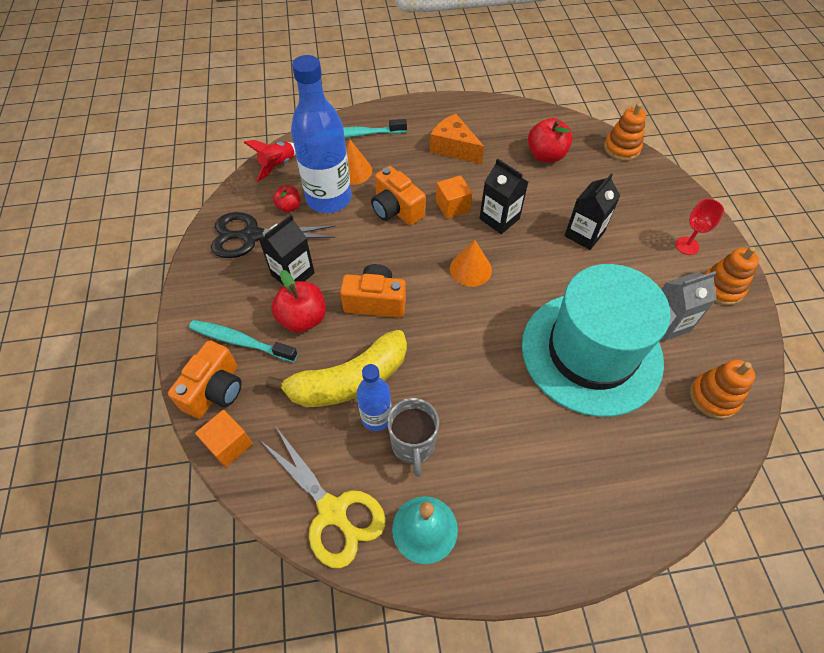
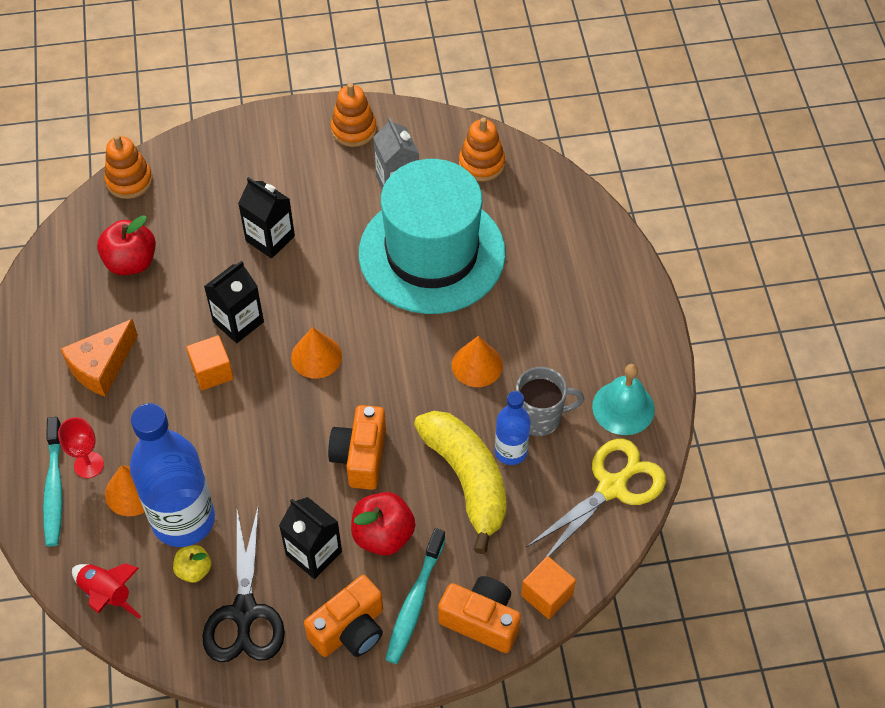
camera: 90 degrees left, 0 degrees up
red apple [273,186,301,212] -> yellow apple [173,545,211,583]
orange camera [371,166,425,225] -> orange camera moved to [304,575,383,657]
red goblet [676,199,724,255] -> red goblet moved to [58,417,104,478]
none -> orange cone [452,336,503,387]

